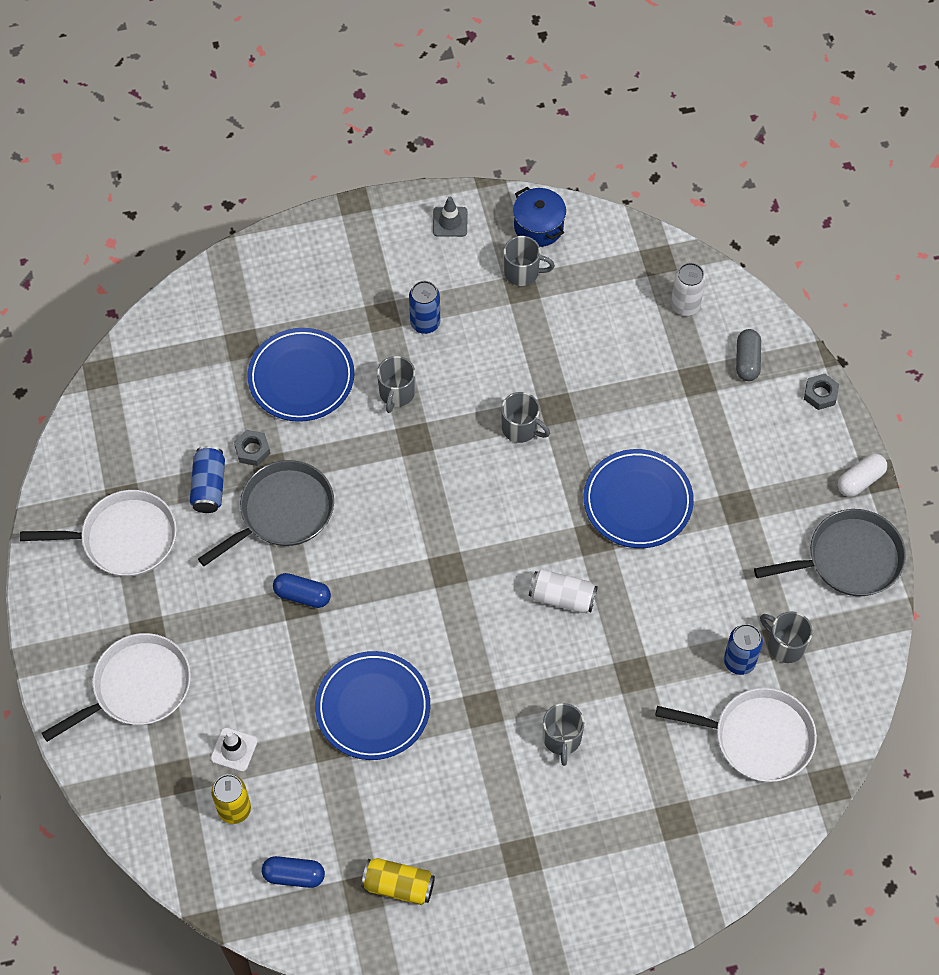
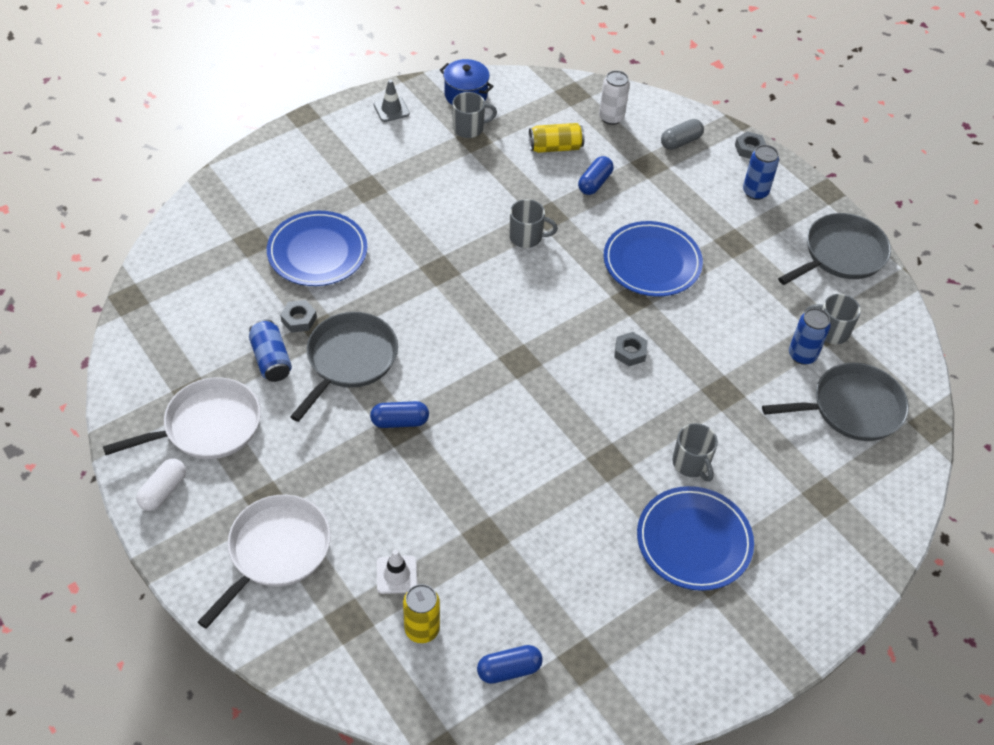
camera: 25 degrees left, 10 degrees down
blue plate [315,651,430,760] -> blue plate moved to [637,486,754,591]
yellow can [361,858,435,905] -> yellow can moved to [529,123,584,153]
grey mug [377,356,415,413] -> none
blue can [409,281,440,334] -> blue can moved to [743,145,779,200]
white can [529,569,598,613] -> grey nut [614,332,648,366]
white pan [655,688,817,782] -> grey pan [762,363,909,441]
grey capsule [736,329,761,381] -> grey capsule turned 75 degrees clockwise [661,119,704,150]
white capsule [838,453,887,497] -> white capsule moved to [136,459,186,511]
none -> blue capsule [578,156,614,195]

